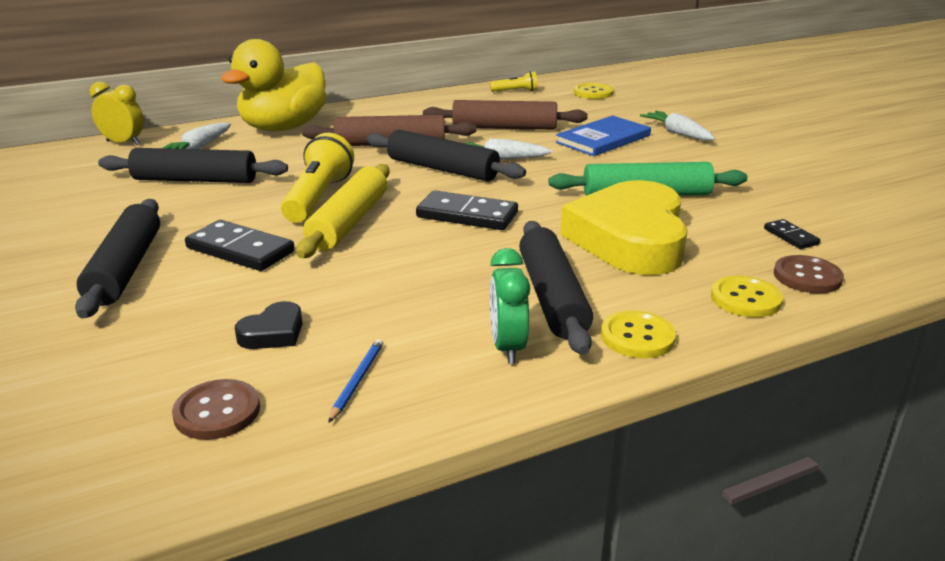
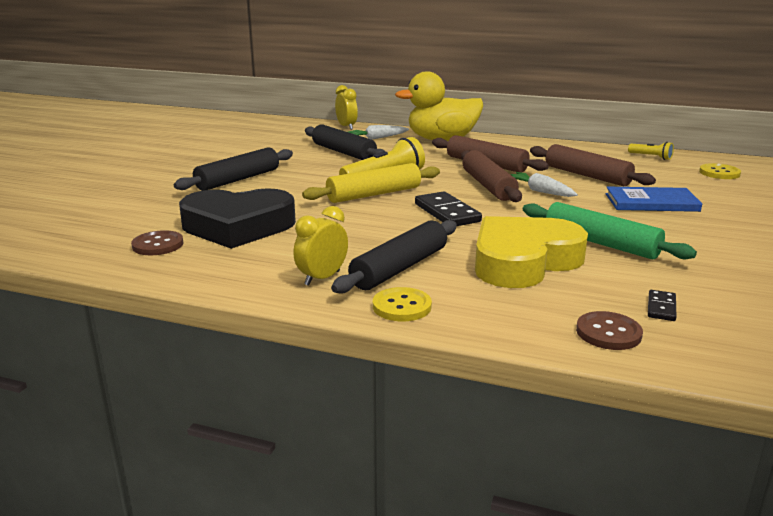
camera: 45 degrees right, 5 degrees down
black domino [185,220,295,271] -> none
black heart [235,301,302,349] -> black heart [179,188,296,249], size x2.48
blue pencil [328,339,383,423] -> none
black rolling pin [366,130,526,181] -> brown rolling pin [461,150,522,202]
green clock [490,248,530,364] -> yellow clock [294,206,348,286]
white carrot [640,111,715,141] -> none
yellow button [711,276,783,317] -> none

